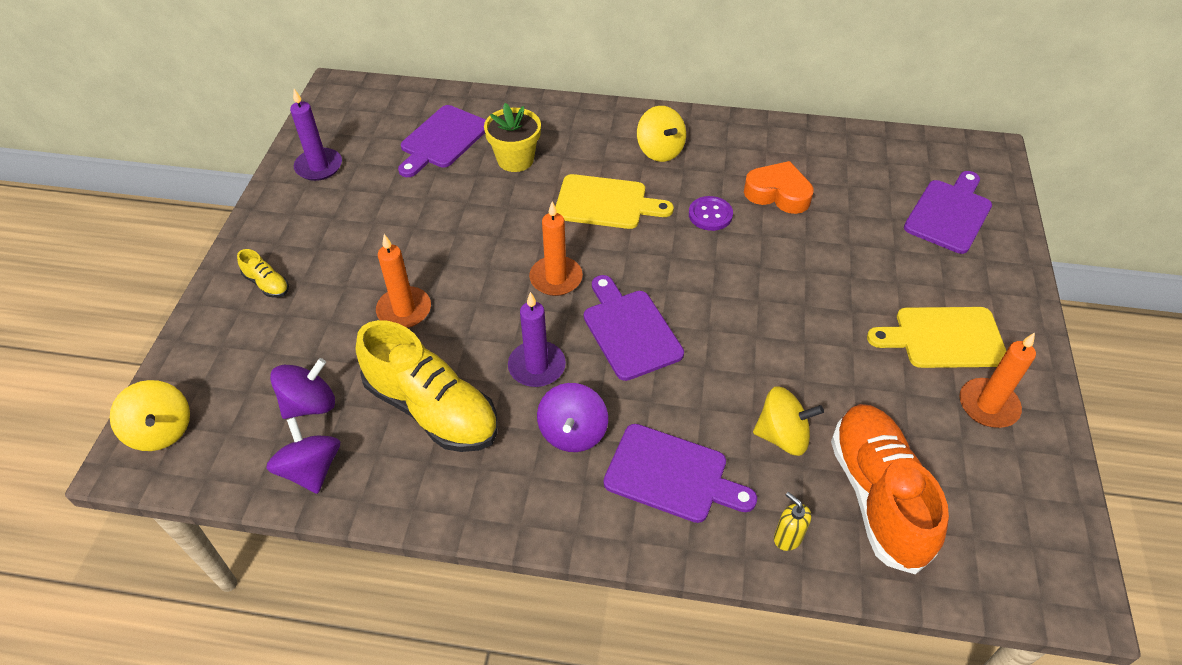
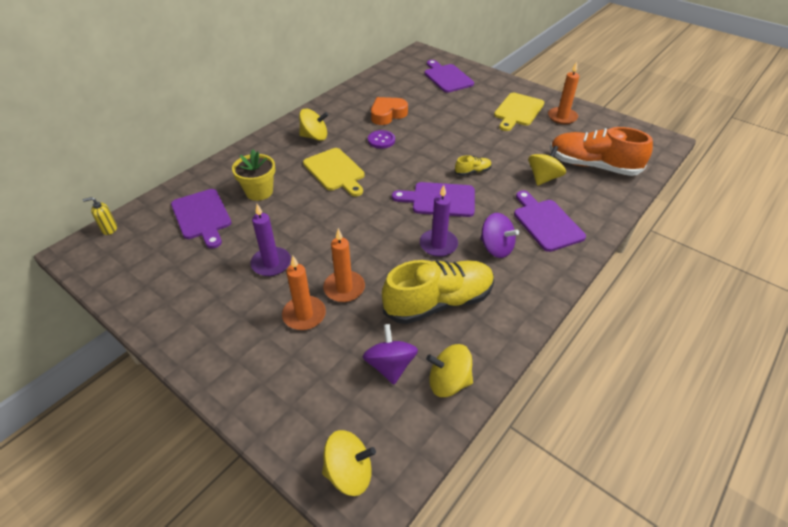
camera: 60 degrees left, 5 degrees down
yellow shoe [237,249,289,298] -> yellow shoe moved to [455,155,492,176]
purple spinning top [266,417,340,494] -> yellow spinning top [426,344,473,397]
purple candle [290,89,342,181] -> purple candle moved to [251,204,291,276]
orange candle [529,201,583,296] -> orange candle moved to [282,256,326,330]
yellow cutting board [556,174,674,229] -> yellow cutting board turned 105 degrees clockwise [303,148,365,196]
purple cutting board [604,424,757,523] -> purple cutting board turned 75 degrees counterclockwise [514,190,586,252]
yellow soap dispenser [774,492,811,551] -> yellow soap dispenser moved to [83,197,117,235]

